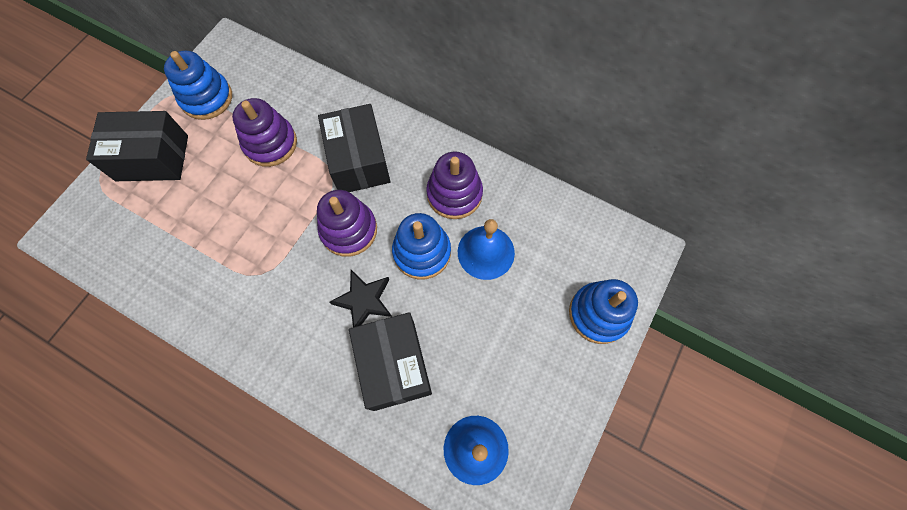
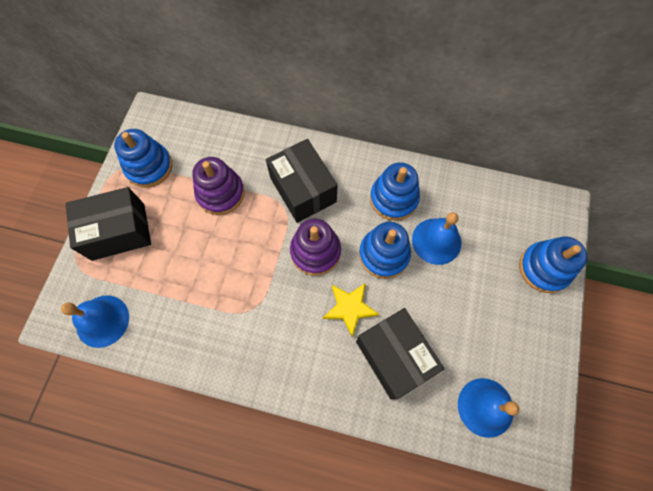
camera: 15 degrees left, 0 degrees up
black star [330,270,392,327] -> yellow star [323,283,379,337]
purple stacking toy [426,151,483,219] -> blue stacking toy [370,162,420,221]
none -> blue bell [61,295,129,348]

